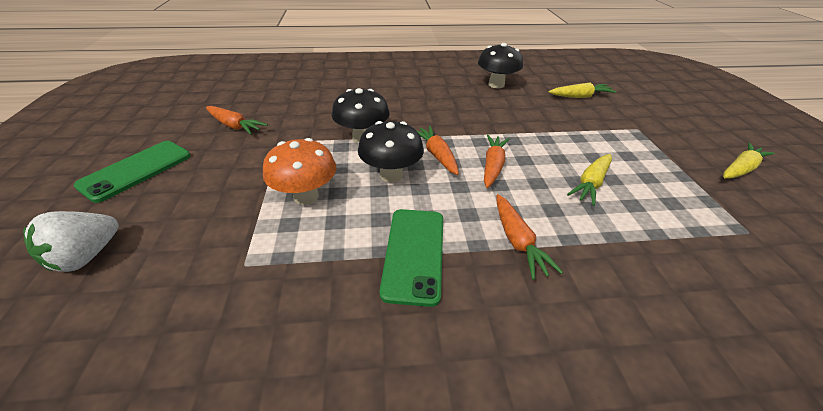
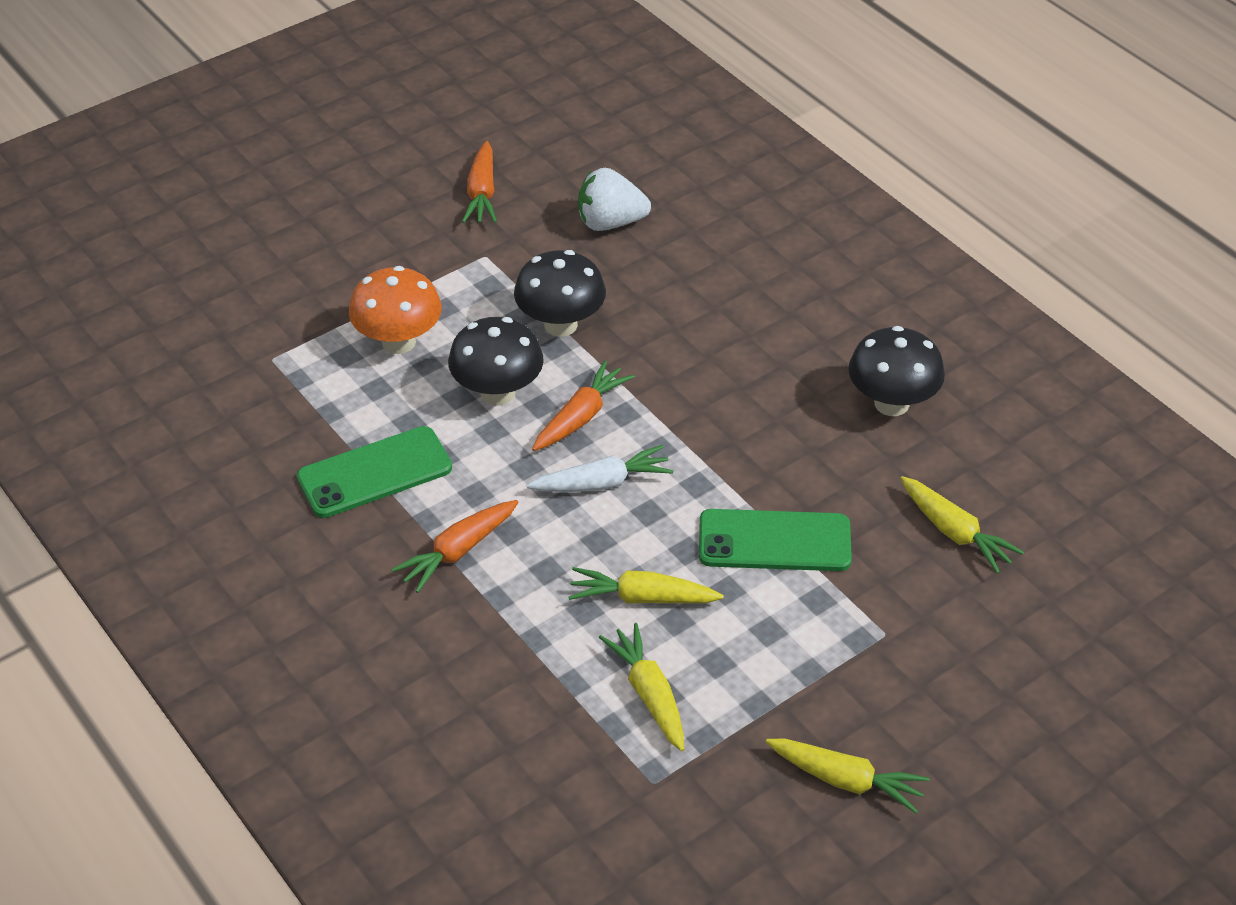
camera: 60 degrees right, 5 degrees up
white strawberry [23,211,119,272] -> white strawberry moved to [578,168,651,231]
green phone [74,141,191,203] -> green phone moved to [699,509,852,571]
orange carrot [484,135,510,188] -> white carrot [527,445,673,492]
none -> yellow carrot [599,623,684,751]

